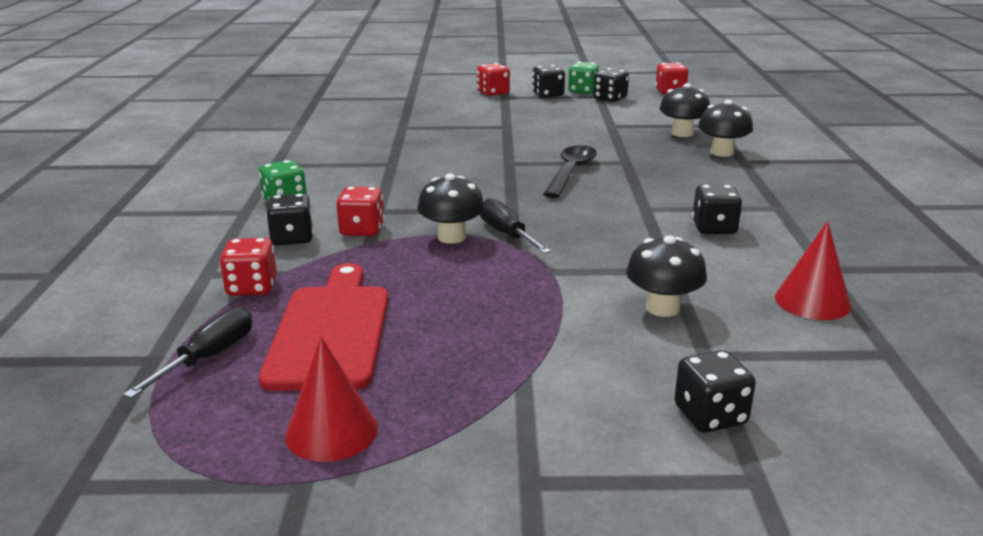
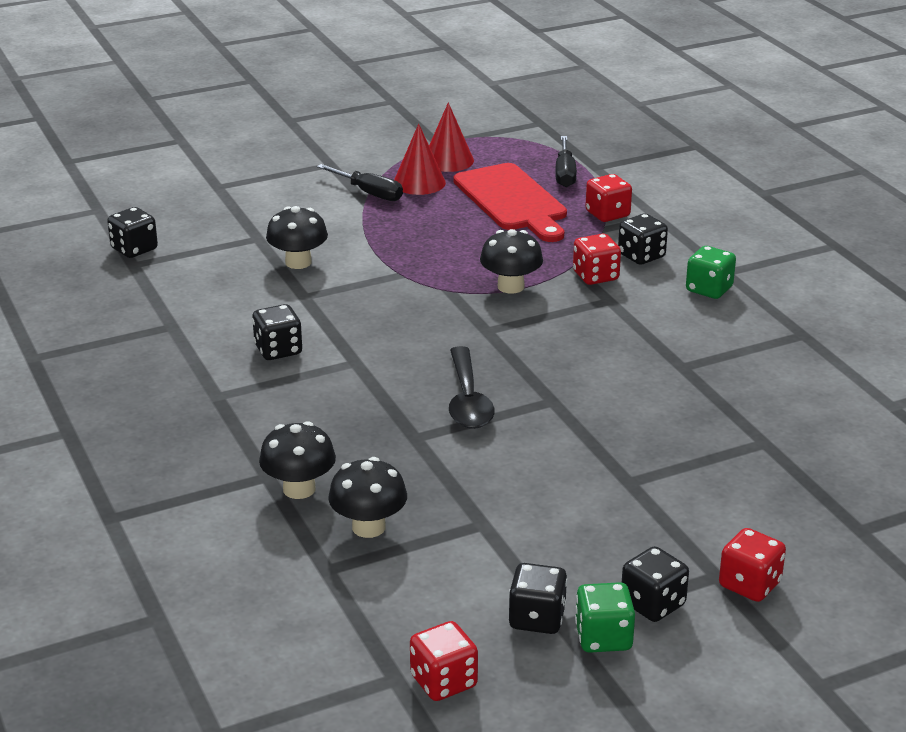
camera: 155 degrees right, 5 degrees up
black screwdriver [480,198,551,254] -> black screwdriver moved to [317,164,403,201]
black dice [674,350,756,433] -> black dice moved to [107,207,158,258]
red cone [775,221,851,320] -> red cone moved to [394,124,446,195]

